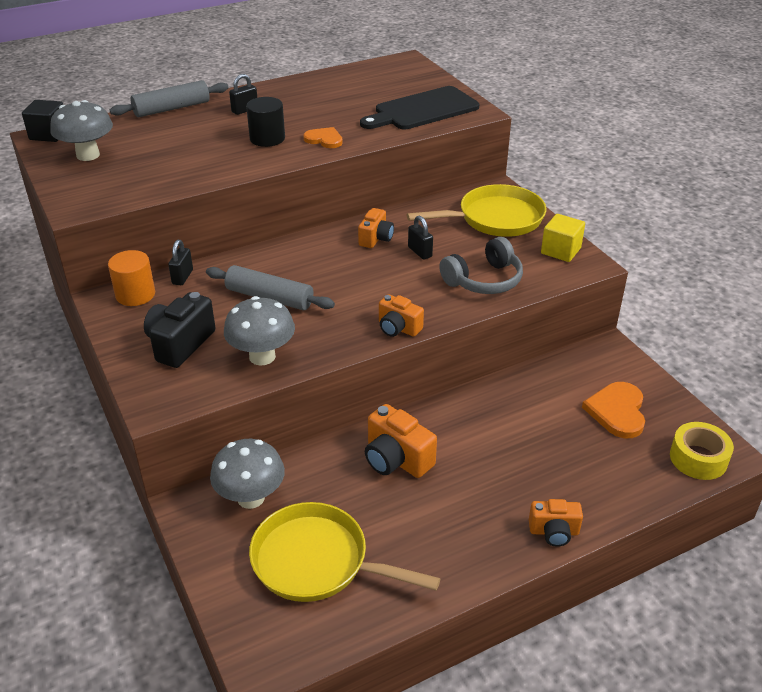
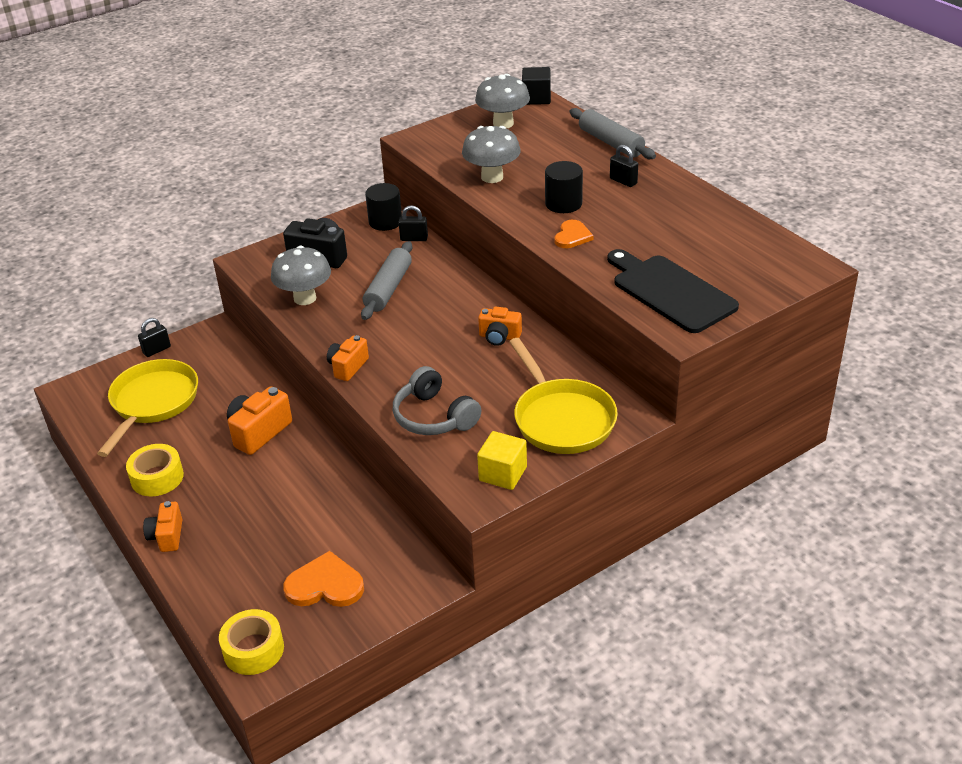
camera: 85 degrees right, 0 degrees up
orange cylinder [108,250,155,306] -> black cylinder [365,183,402,231]
grey mushroom [210,439,285,509] -> grey mushroom moved to [462,126,521,183]
black padlock [408,216,433,260] -> black padlock moved to [138,318,171,357]
none -> yellow tape [126,444,184,496]

